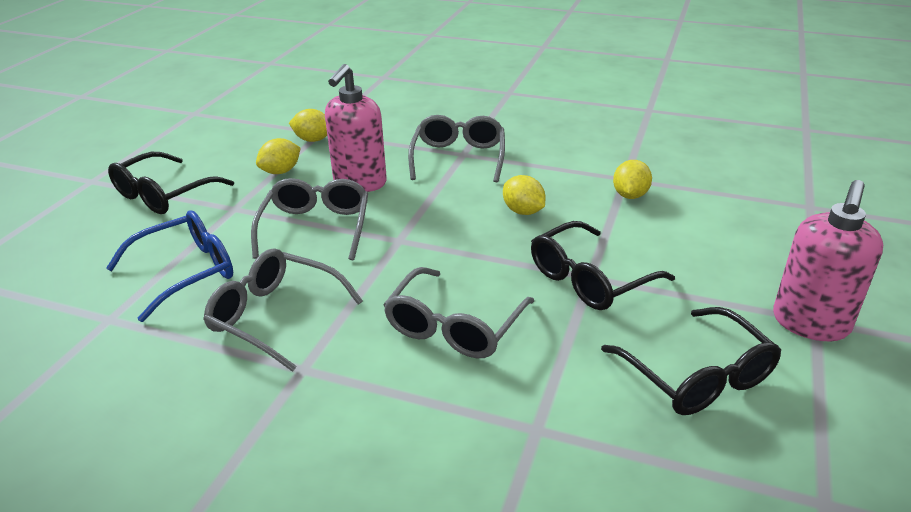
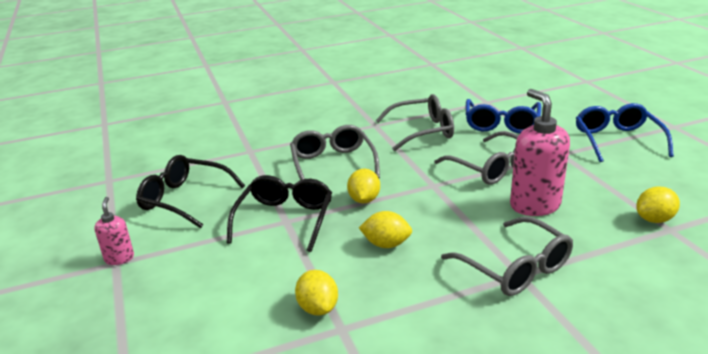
camera: 140 degrees right, 5 degrees down
black glasses [108,152,234,214] -> blue glasses [576,103,674,162]
yellow lemon [256,138,301,174] -> yellow lemon moved to [347,168,380,203]
pink soap dispenser [773,180,883,341] -> pink soap dispenser [94,197,134,265], size x0.52

